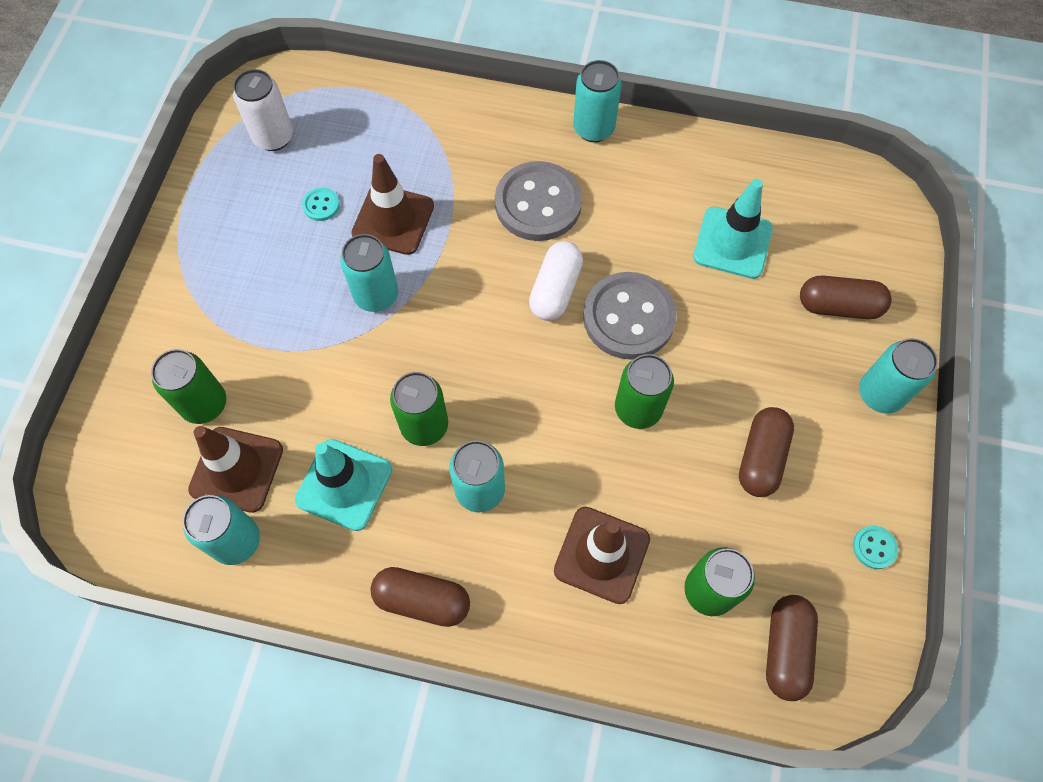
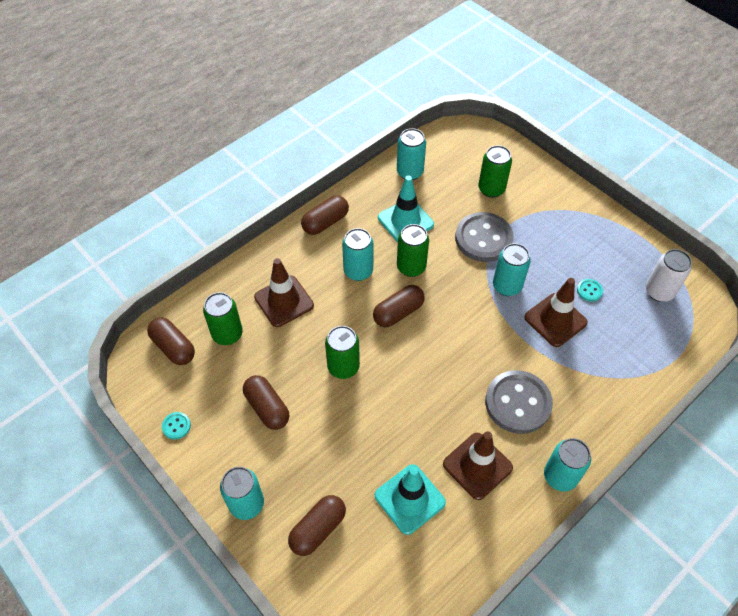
camera: 125 degrees right, 10 degrees down
brown traffic cone [188,426,283,513] -> brown traffic cone moved to [443,431,513,500]
white capsule [529,241,583,321] -> none
grey button [583,272,677,360] -> grey button moved to [455,212,514,262]
none -> brown capsule [373,285,425,327]

